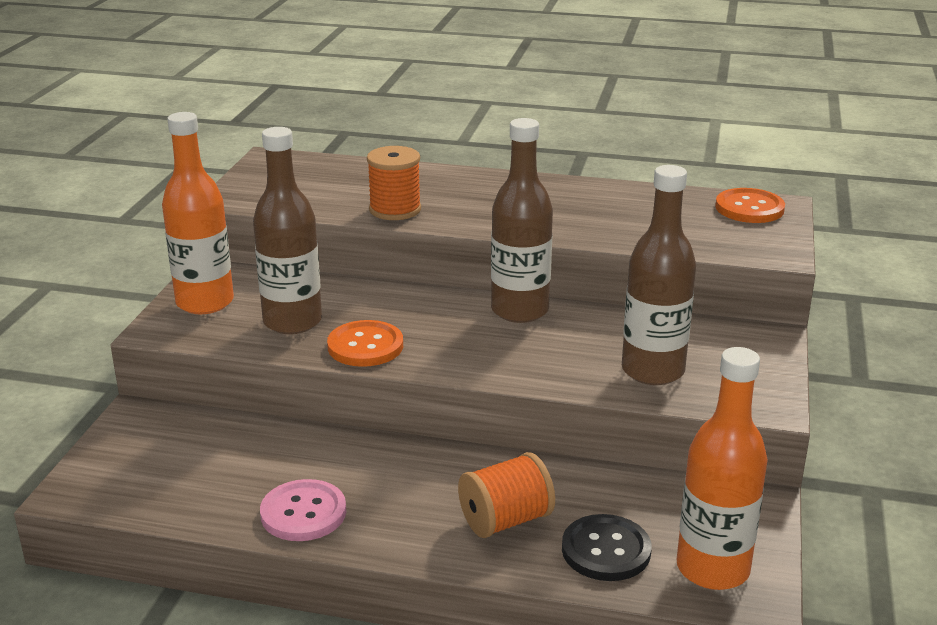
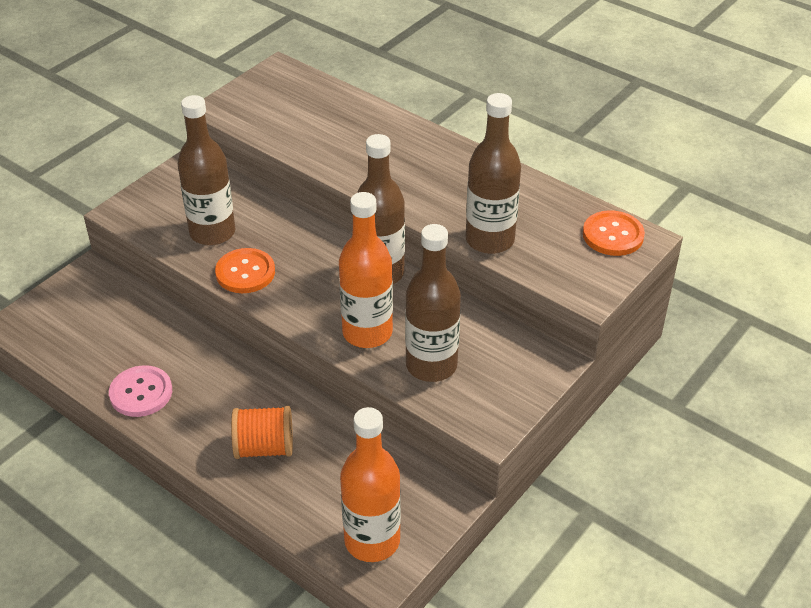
camera: 25 degrees right, 15 degrees up
orange bottle [162,112,234,314] -> orange bottle moved to [339,192,393,348]
orange spool [367,146,421,220] -> none
black button [562,514,652,581] -> none
none -> brown bottle [466,93,521,254]

